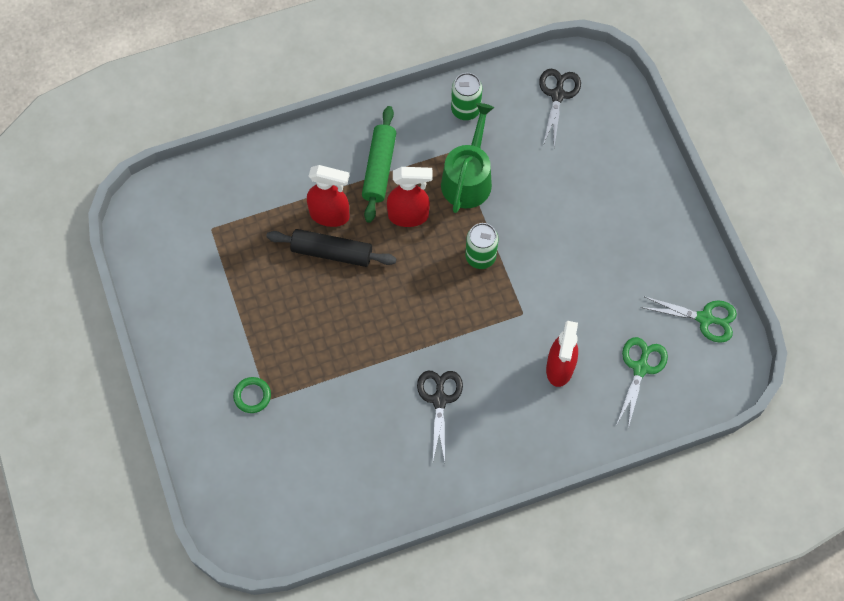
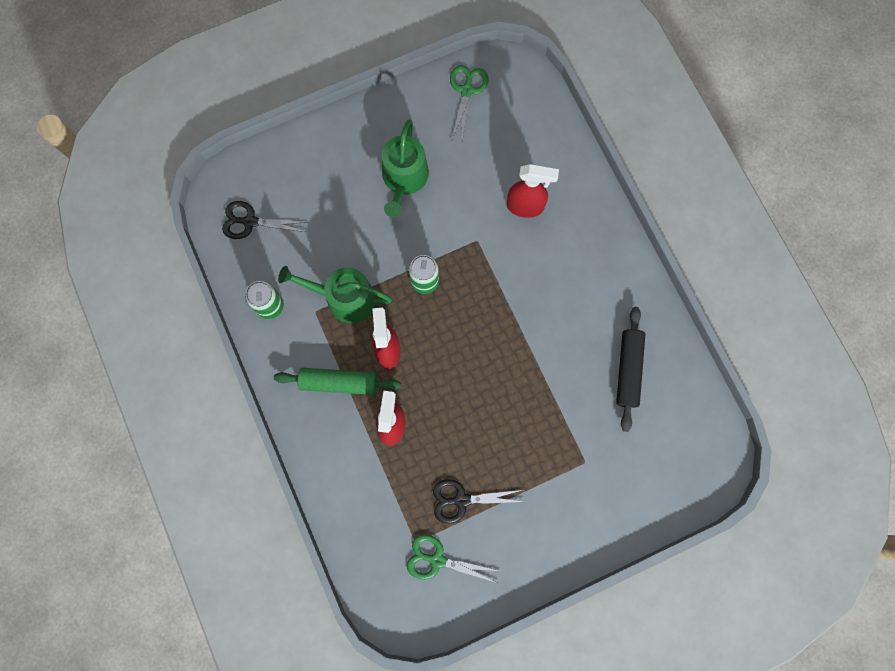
camera: 95 degrees left, 10 degrees up
green ring [233,377,271,413] -> none
black rolling pin [266,229,397,267] -> black rolling pin moved to [616,307,645,432]
black scissors [417,370,463,462] -> black scissors moved to [433,479,523,523]
green scissors [617,337,668,428] -> green scissors moved to [407,534,499,583]
none -> green watering can [382,119,429,217]

